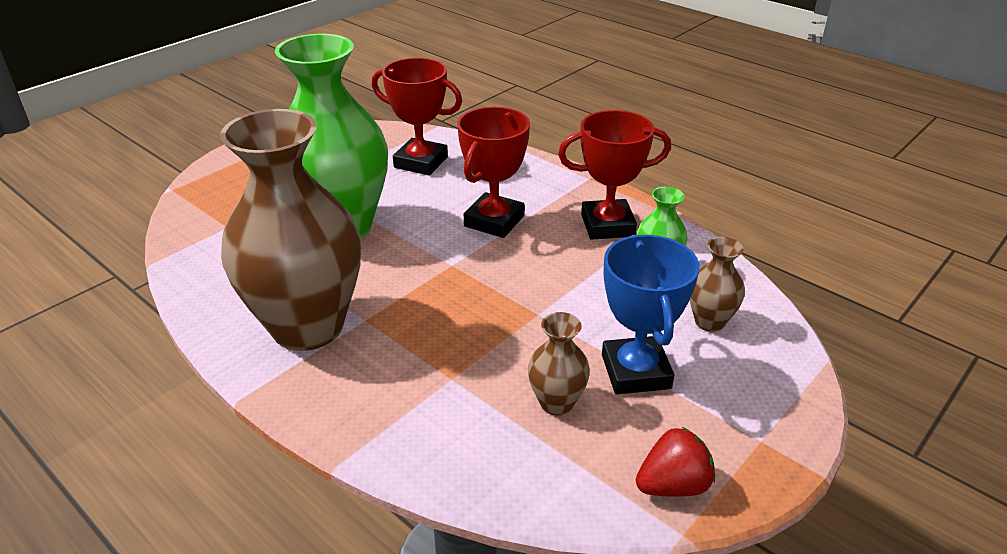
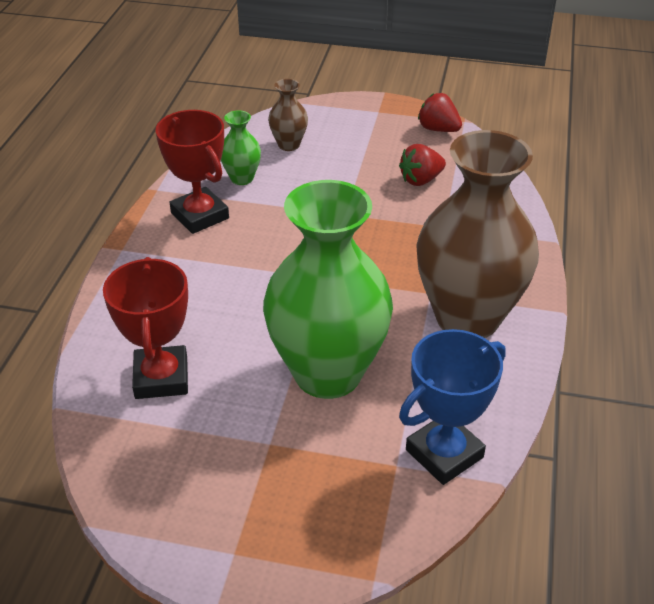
camera: 120 degrees left, 5 degrees up
red trophy [457,107,530,238] -> none
brown vase [528,312,590,416] -> red strawberry [399,144,446,186]
blue trophy [602,235,700,395] -> blue trophy moved to [399,329,506,485]

